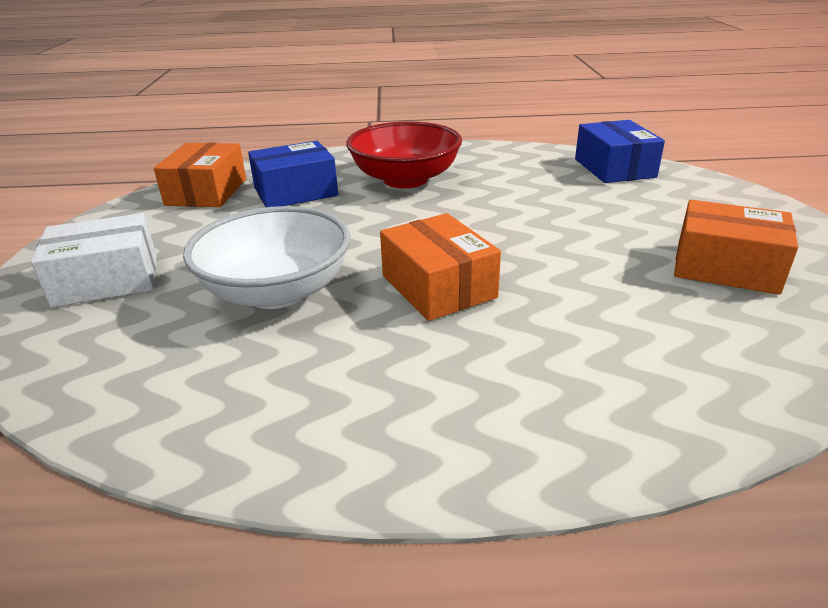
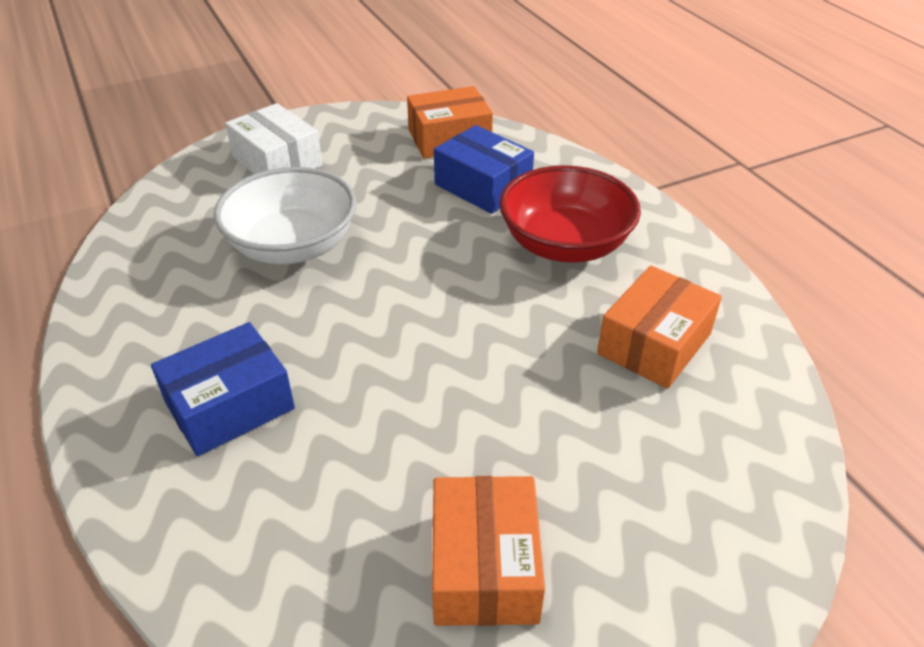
camera: 65 degrees right, 10 degrees up
orange box [380,213,501,321] -> orange box moved to [597,266,722,389]
blue box [575,120,665,183] -> blue box moved to [151,322,295,456]

